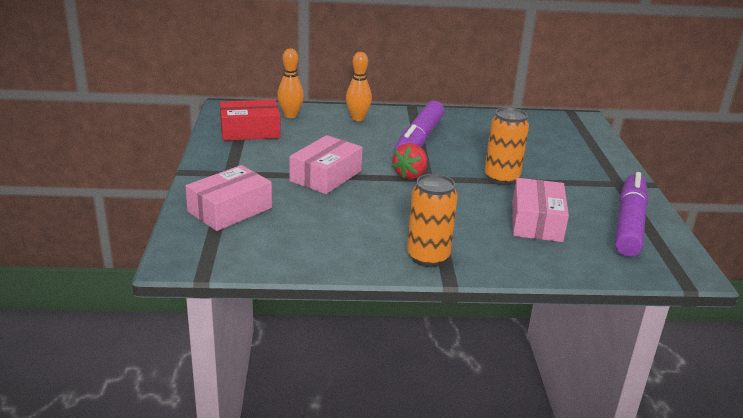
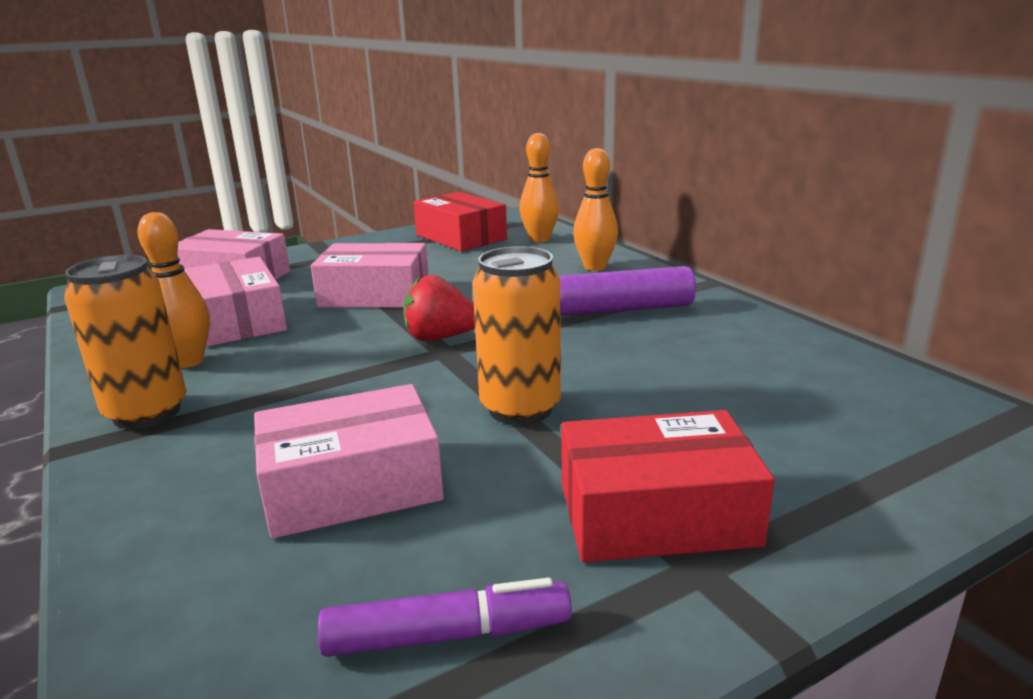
camera: 65 degrees right, 5 degrees down
purple marker [615,172,648,257] -> purple marker [318,578,572,657], size x0.56
none -> orange bowling pin [137,212,210,368]
none -> pink box [185,257,287,346]
none -> red box [561,410,775,562]

